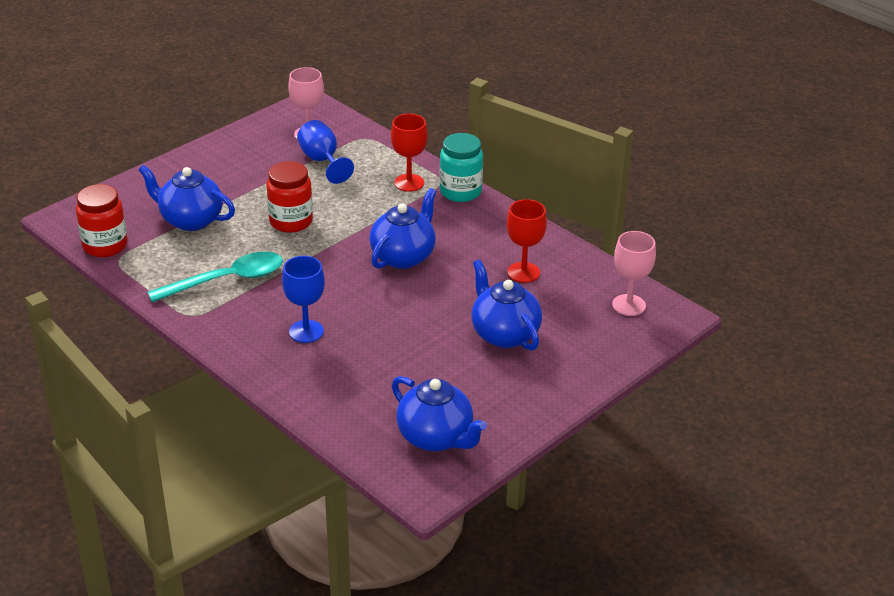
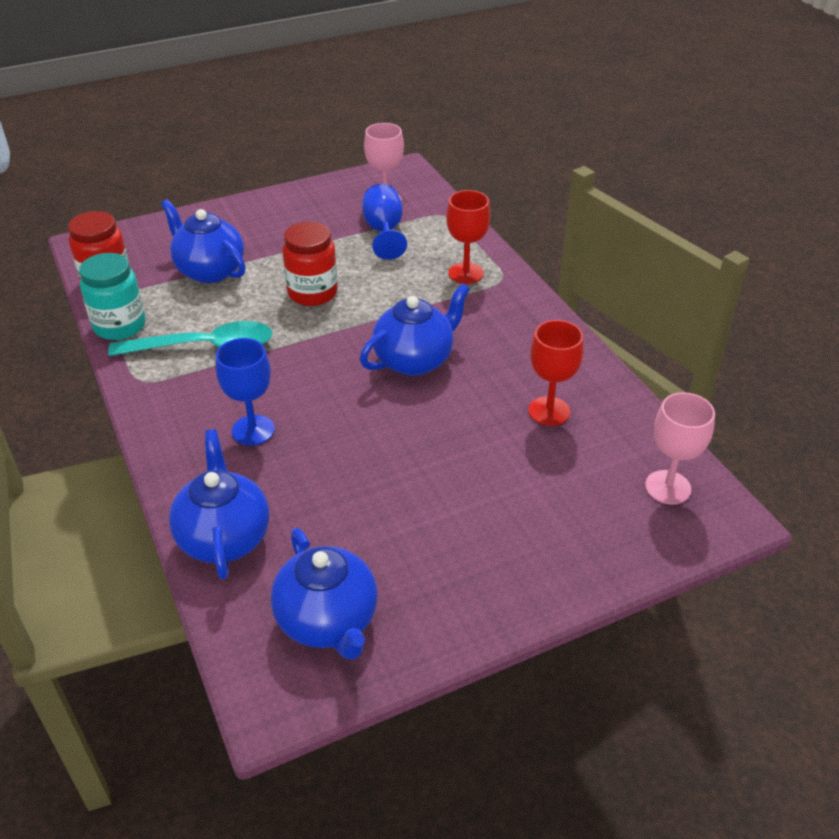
camera: 20 degrees right, 5 degrees up
turquoise jar [439,133,483,202] -> turquoise jar moved to [79,253,146,340]
blue teapot [471,259,542,351] -> blue teapot moved to [169,429,269,580]

